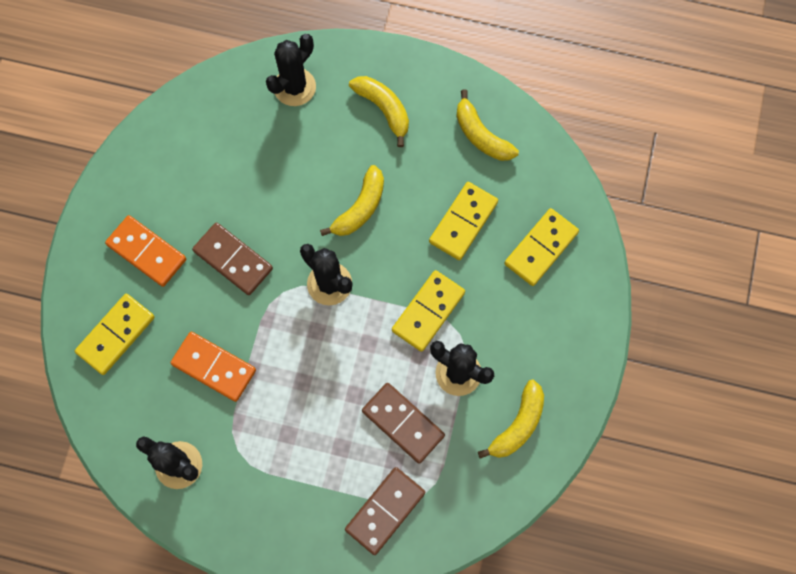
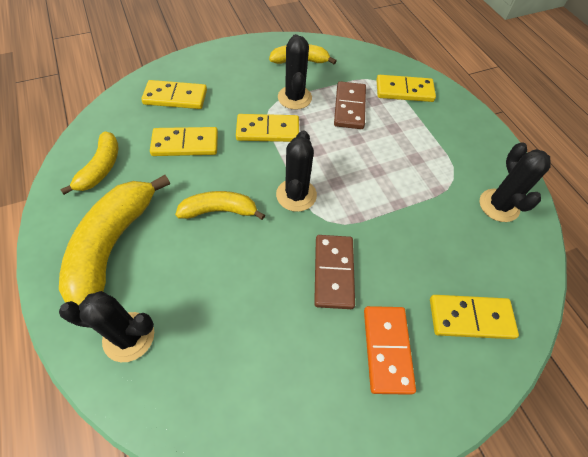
camera: 130 degrees left, 15 degrees down
orange domino [170,332,256,402] -> none
brown domino [345,467,425,555] -> yellow domino [376,75,436,102]
yellow banana [349,76,409,147] -> yellow banana [59,175,170,305], size x1.75

